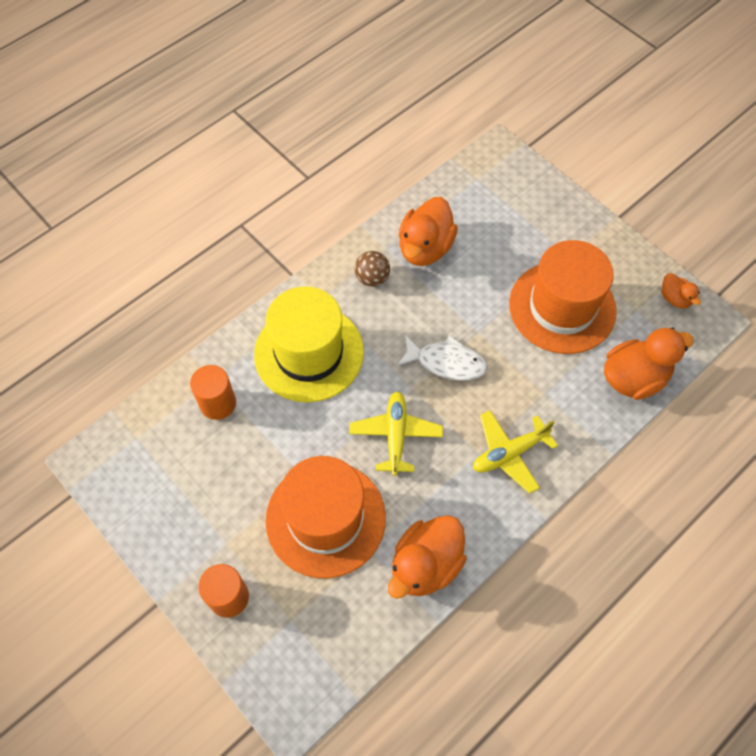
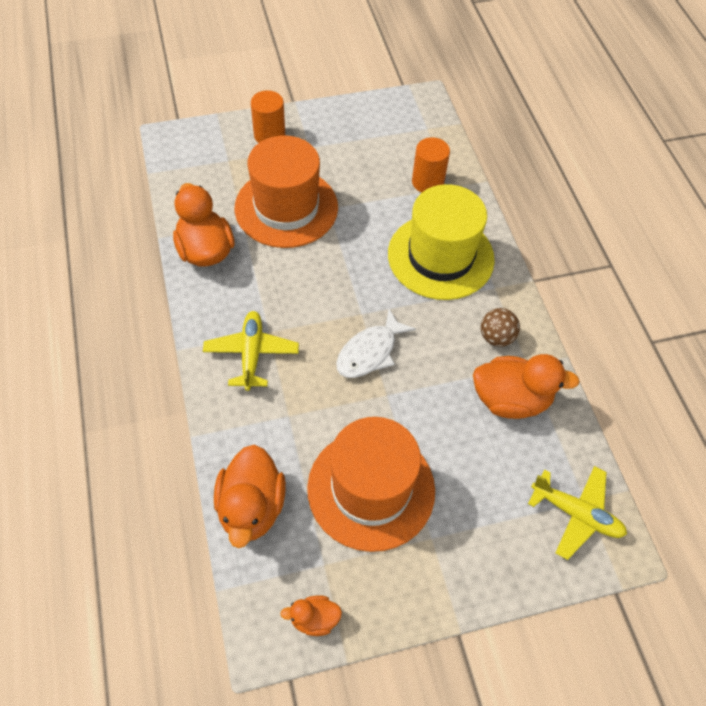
camera: 115 degrees right, 5 degrees down
yellow plane [349,391,443,476] -> yellow plane moved to [528,466,627,560]
orange duck [399,197,458,266] -> orange duck turned 135 degrees clockwise [473,354,580,419]

